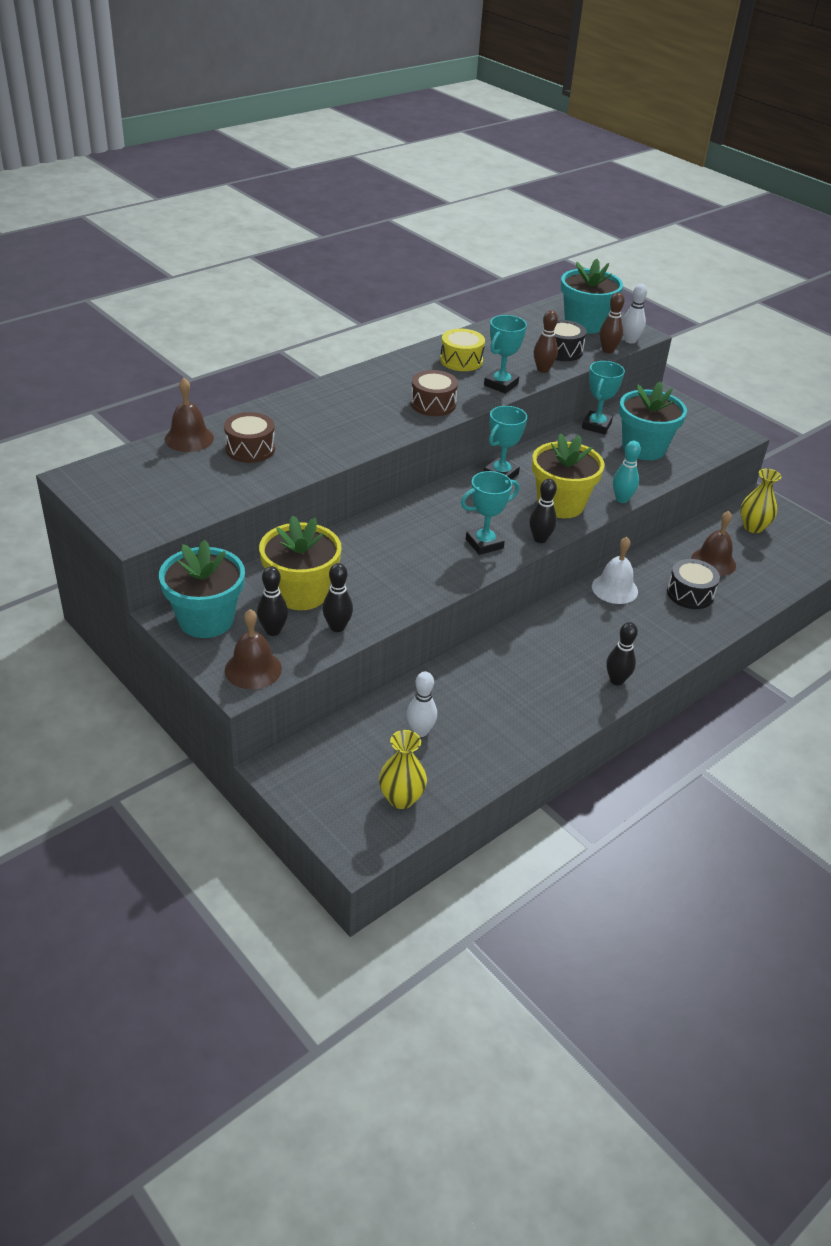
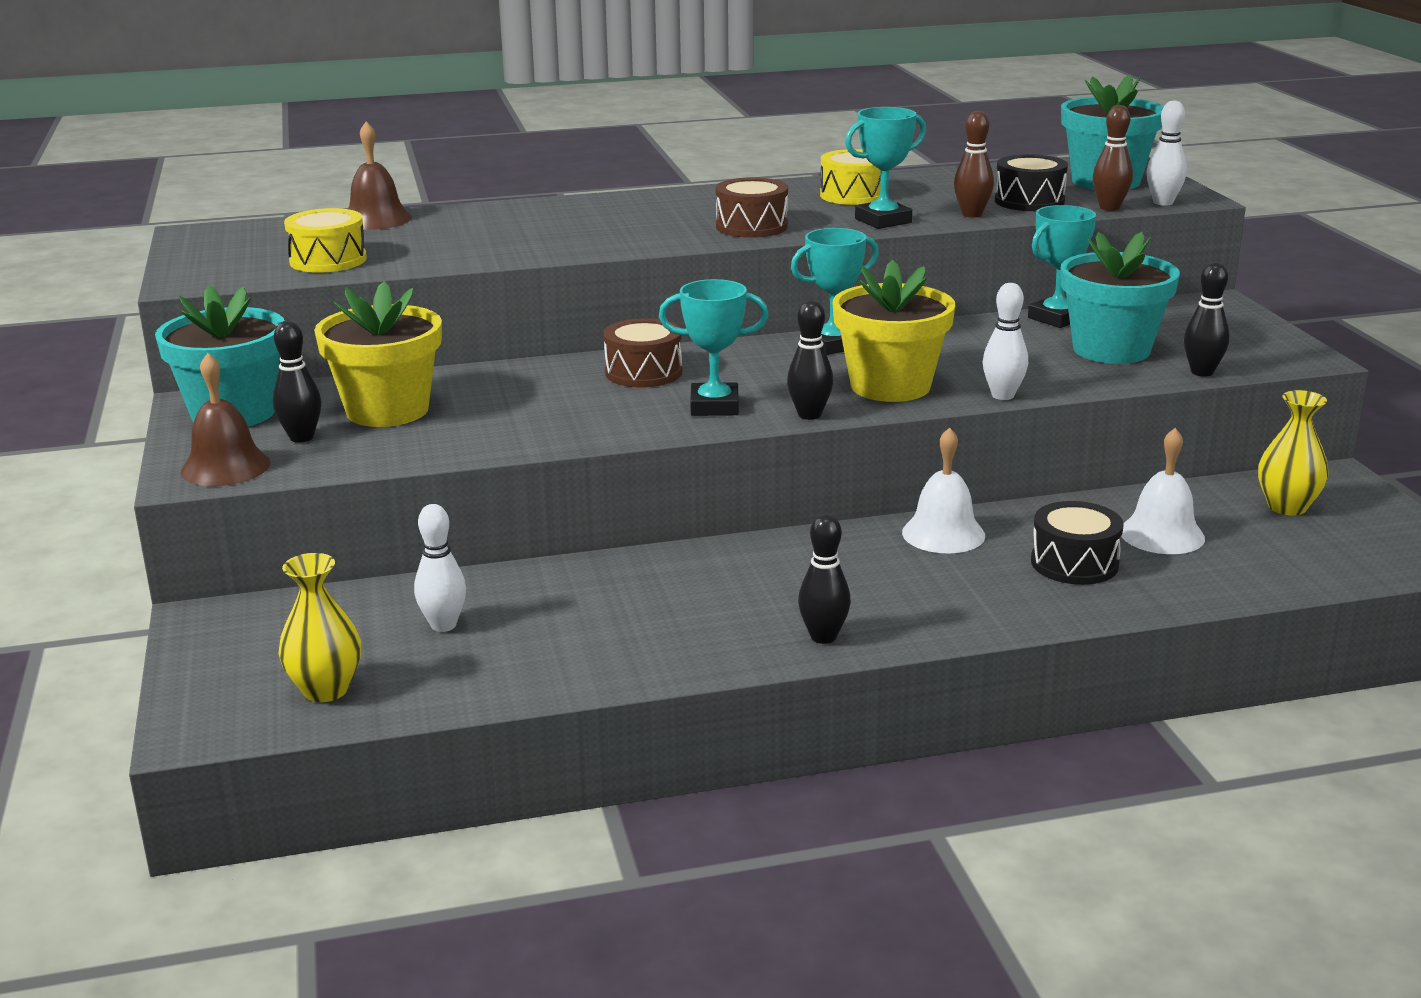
camera: 30 degrees right, 15 degrees down
brown drum [224,412,275,463] -> brown drum moved to [603,318,682,387]
black bowling pin [322,563,353,632] -> black bowling pin moved to [1184,262,1230,377]
turquoise bowling pin [613,441,641,503] -> white bowling pin [983,283,1028,400]
brown bell [691,511,736,576] -> white bell [1121,428,1205,554]
none -> yellow drum [284,208,367,273]

